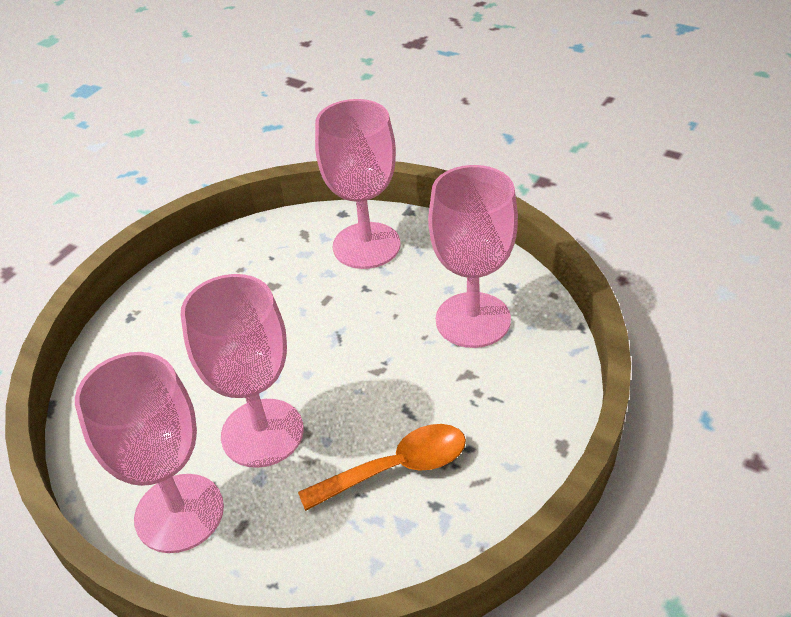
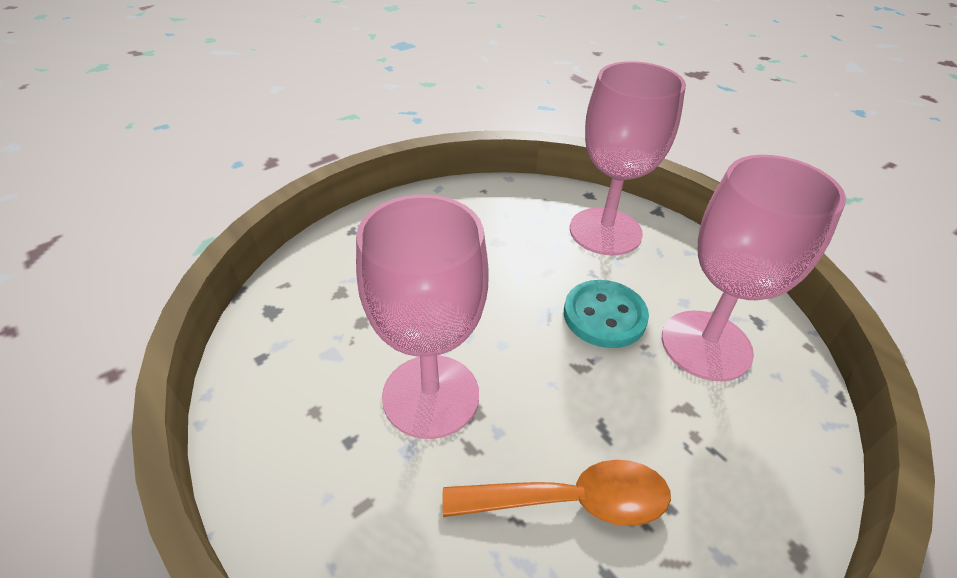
camera: 15 degrees right, 0 degrees up
pink goblet [75,352,224,553] -> none
none -> turquoise button [564,280,649,348]

